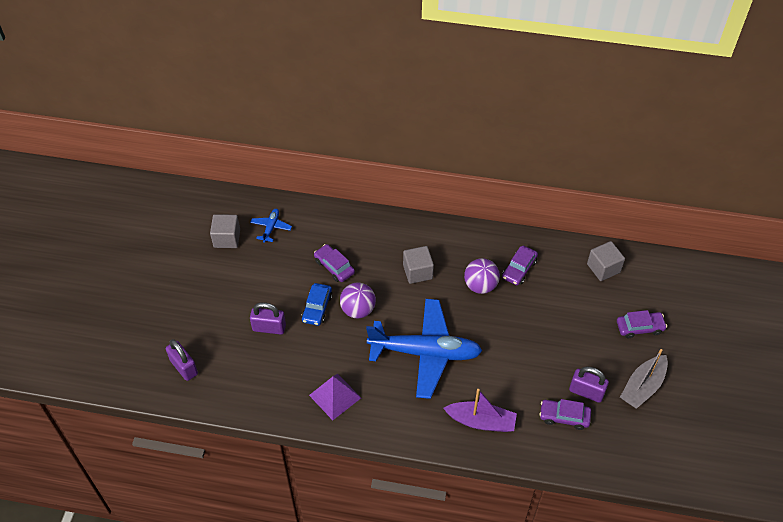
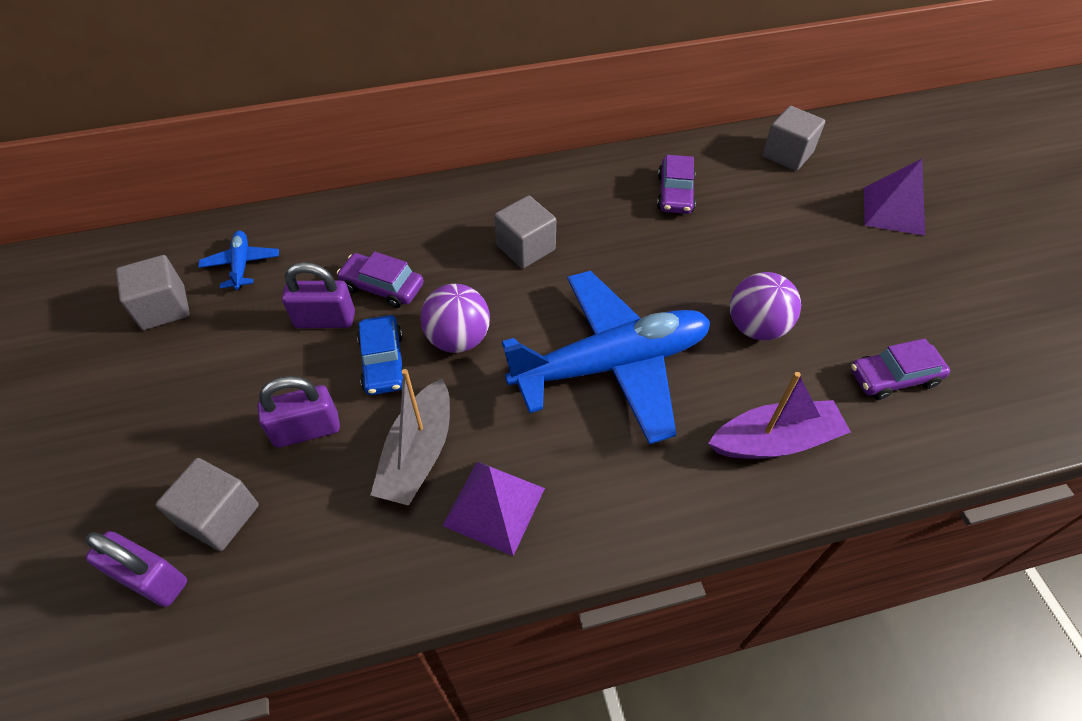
camera: 25 degrees left, 0 degrees up
purple ball [464,258,500,294] -> purple ball moved to [730,272,801,340]
purple padlock [569,367,609,403] -> purple padlock moved to [282,262,355,328]
purple car [617,310,667,338] -> purple pyramid [864,159,925,236]
grey boat [620,349,668,409] -> grey boat moved to [371,369,450,506]
none -> grey cube [156,458,259,551]

